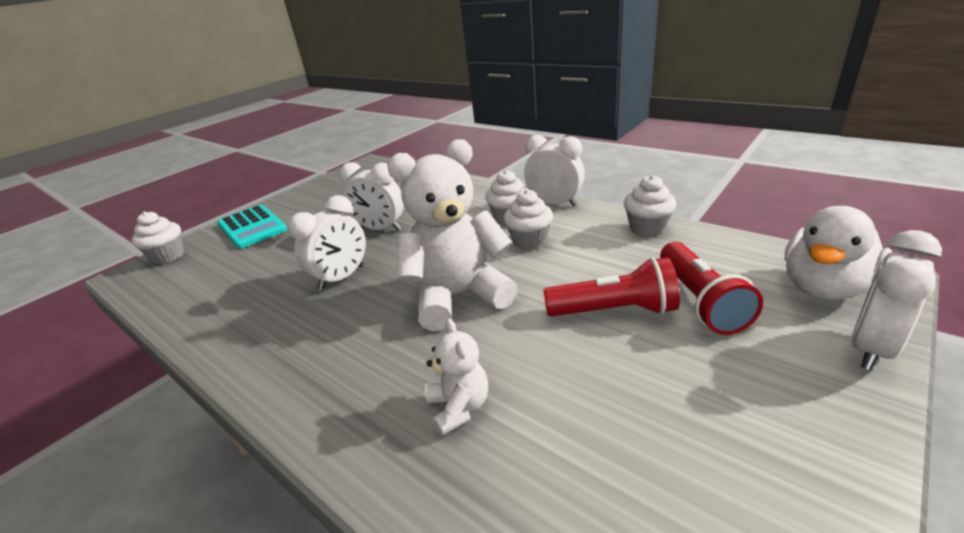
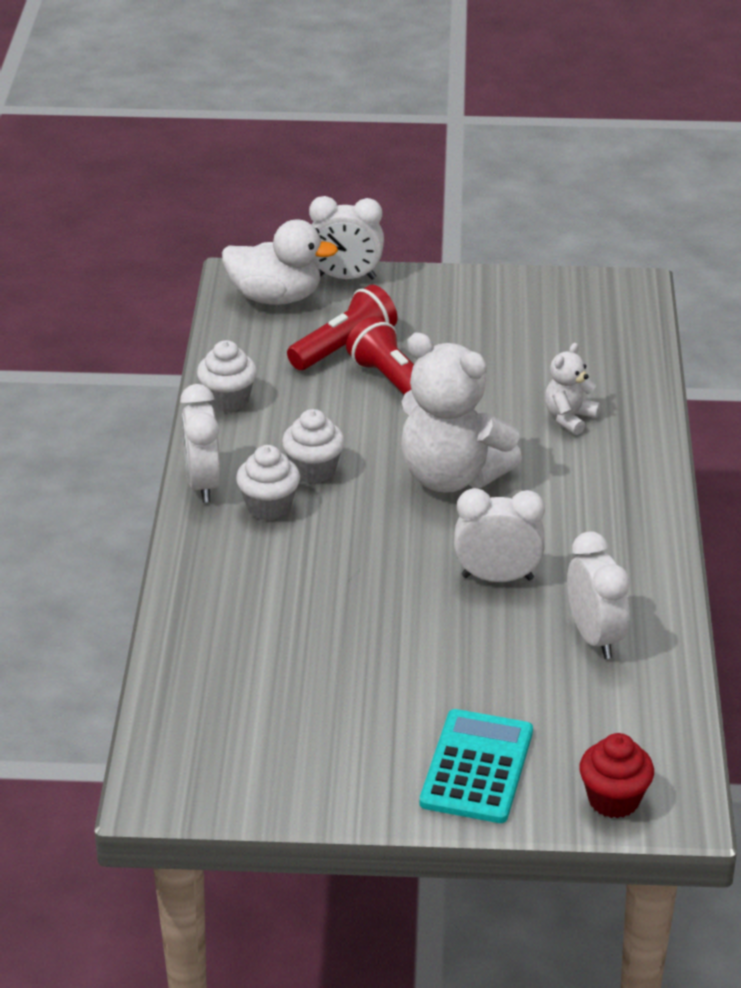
camera: 130 degrees left, 5 degrees up
white cupcake [132,211,184,265] -> red cupcake [579,733,654,818]
white clock [339,162,404,231] -> white clock moved to [567,532,630,659]

